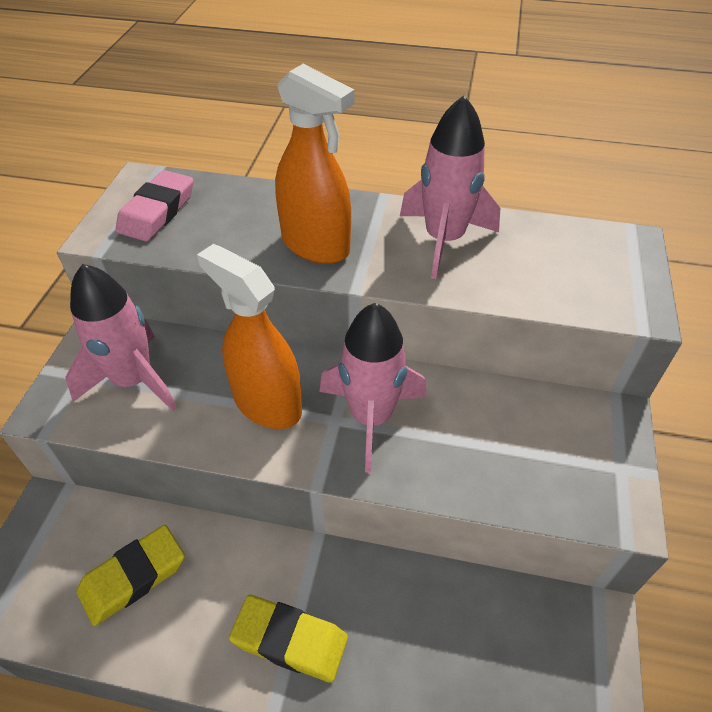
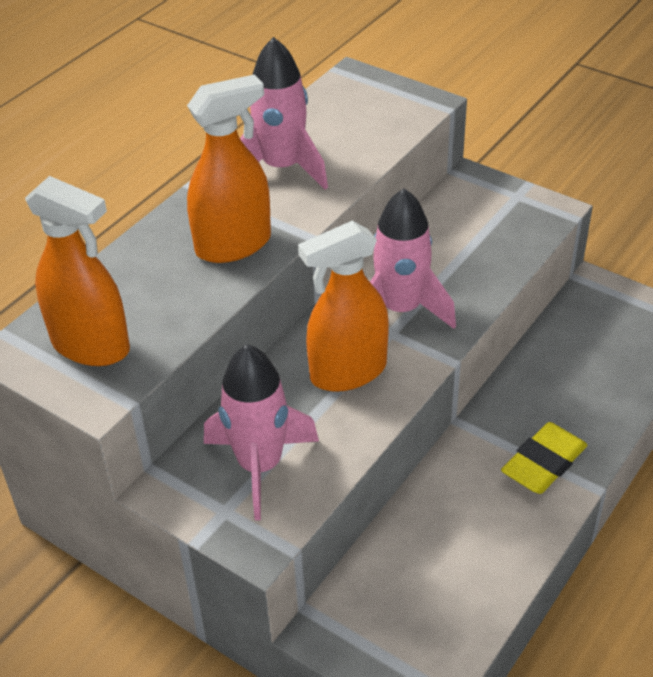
camera: 65 degrees left, 5 degrees down
yellow eraser [77,525,185,626] -> none
pink eraser [116,170,193,241] -> orange spray bottle [25,176,130,366]

